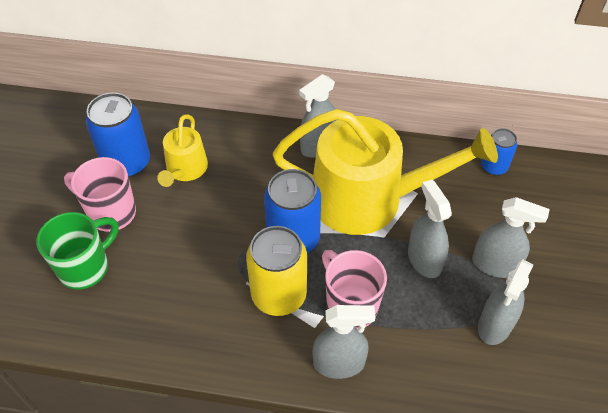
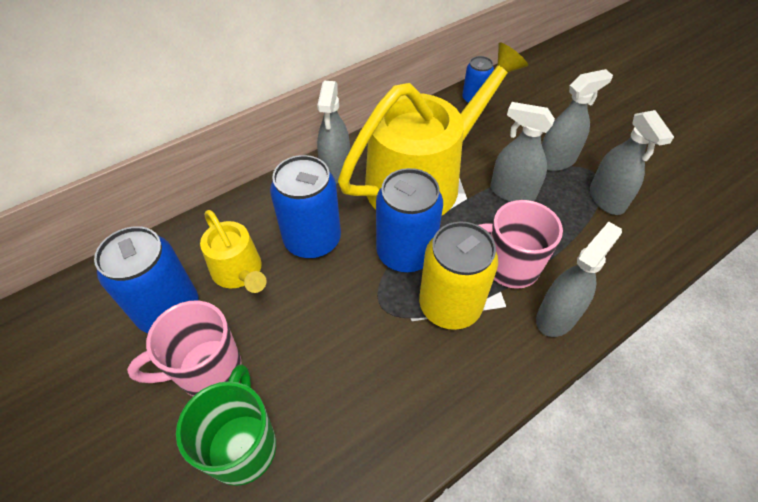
camera: 45 degrees left, 0 degrees up
none -> blue can [270,155,341,259]

